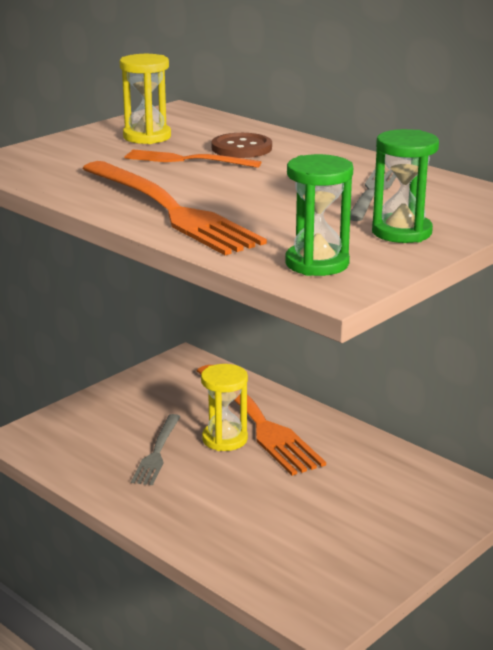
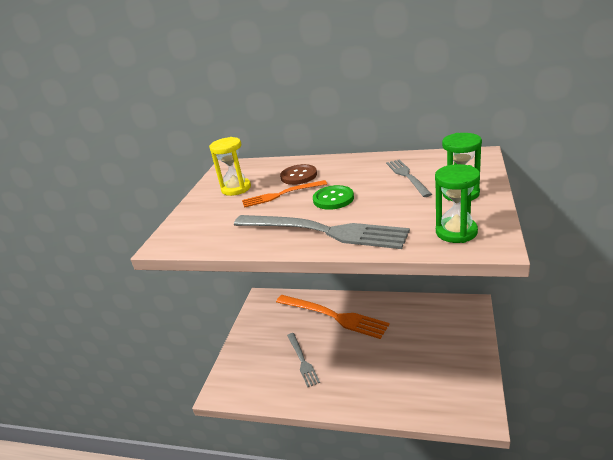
camera: 25 degrees left, 5 degrees up
orange fork [82,161,267,255] -> grey fork [234,215,410,249]
yellow hourglass [201,364,248,451] -> none
none -> green button [313,185,354,210]

